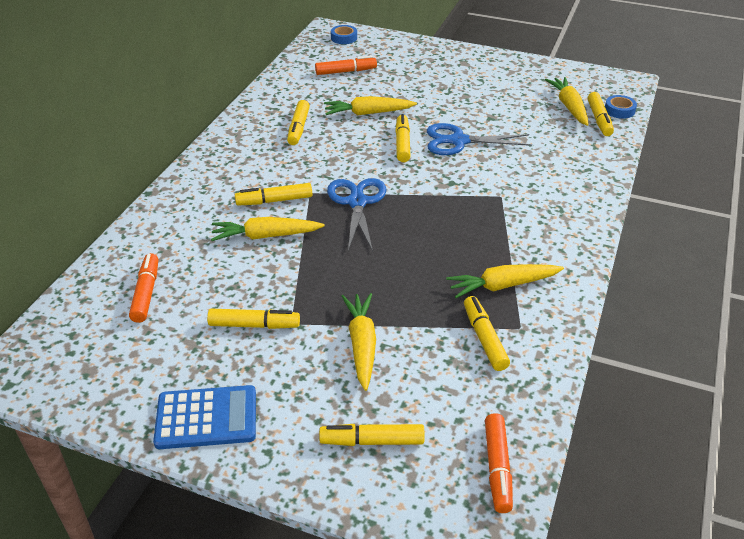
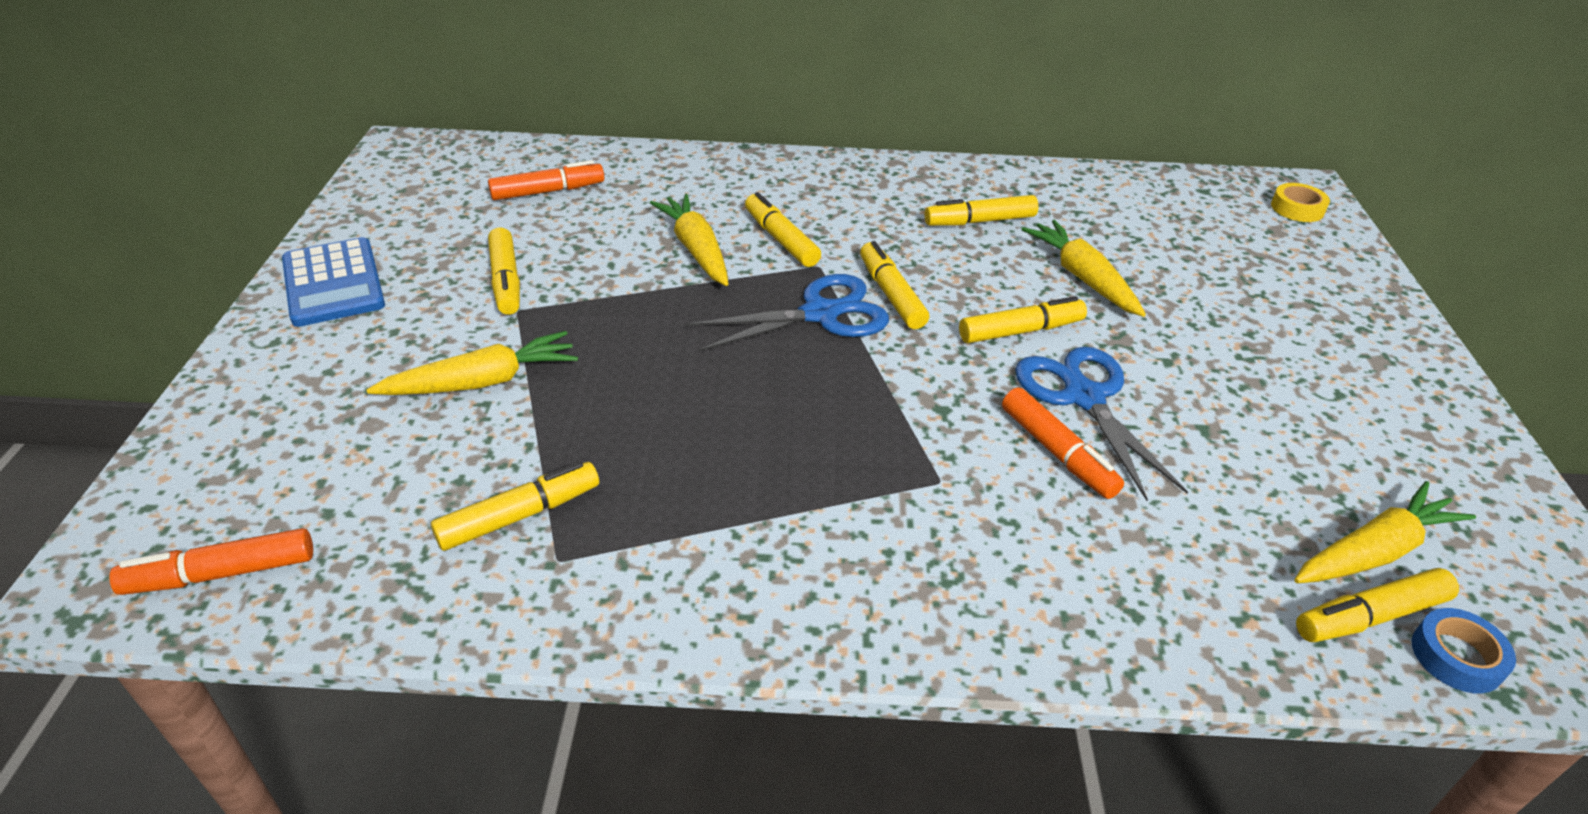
camera: 70 degrees right, 0 degrees up
orange marker [315,56,377,75] -> orange marker moved to [1002,387,1124,499]
yellow marker [319,424,425,446] -> yellow marker moved to [860,241,929,329]
blue tape [331,25,357,44] -> yellow tape [1271,183,1330,222]
yellow carrot [446,264,564,298] -> none

